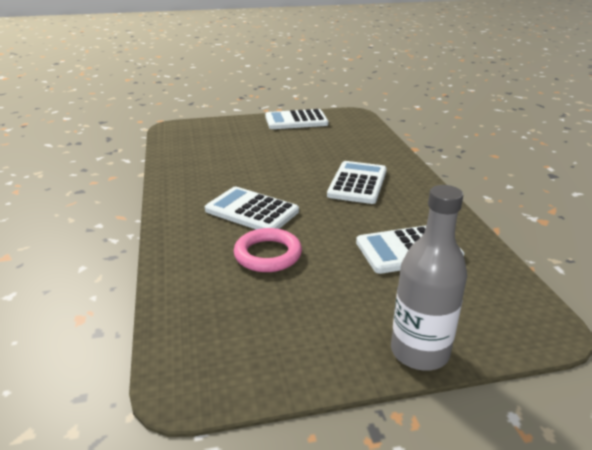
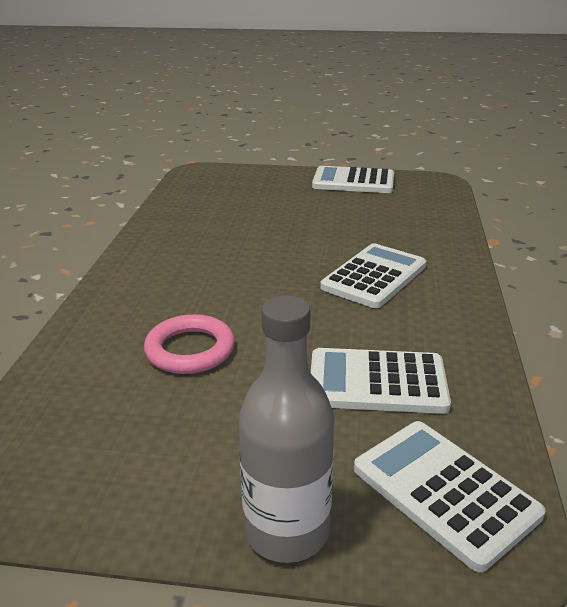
camera: 20 degrees right, 0 degrees up
white calculator [205,187,299,229] -> white calculator moved to [354,421,545,572]

